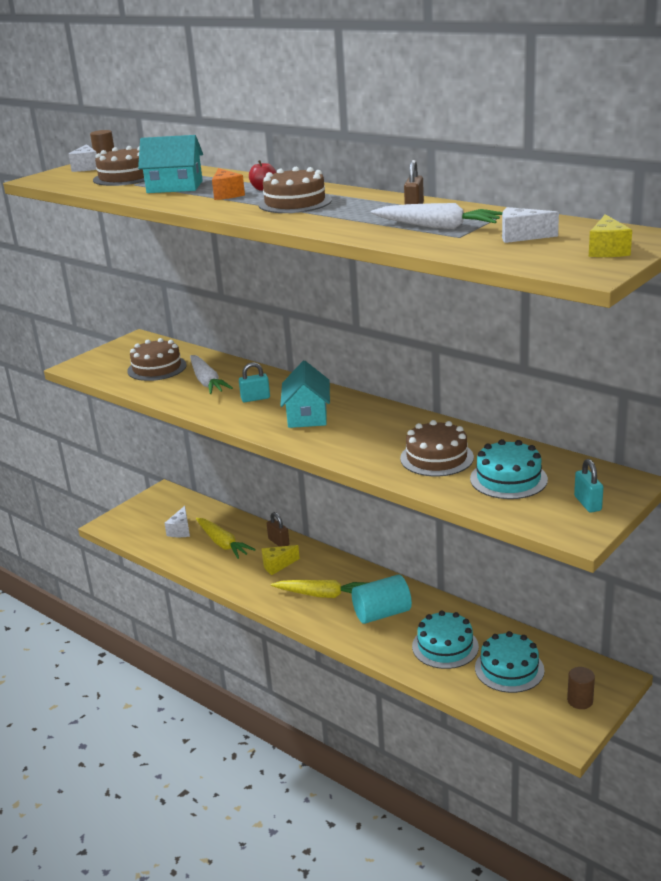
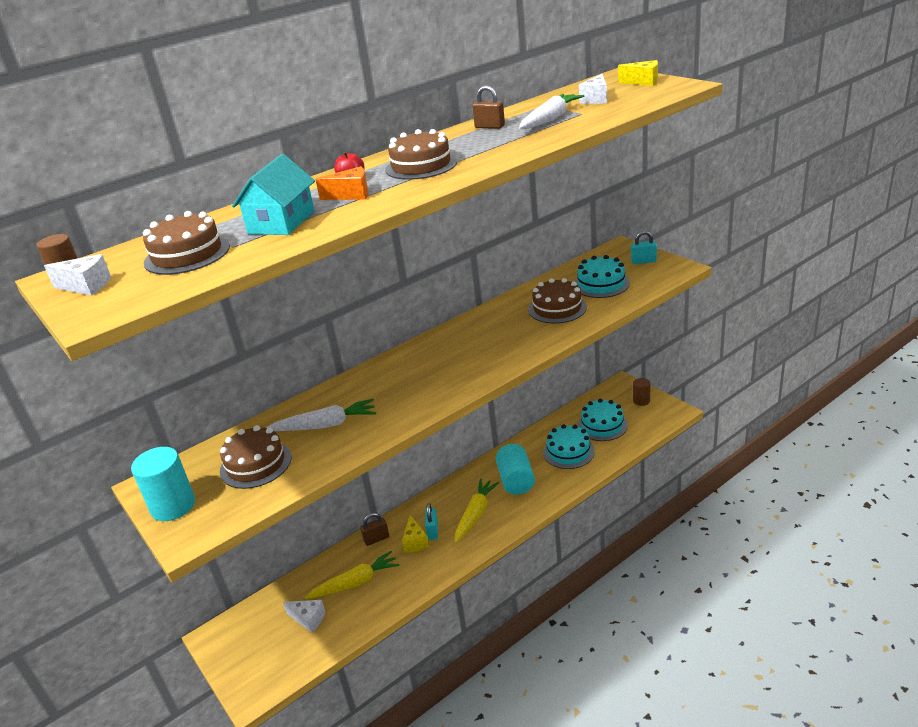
camera: 75 degrees left, 5 degrees up
turquoise padlock [239,362,270,402] -> turquoise padlock moved to [425,503,438,540]
turquoise house [280,361,330,428] -> none
none -> turquoise cylinder [131,447,195,521]

